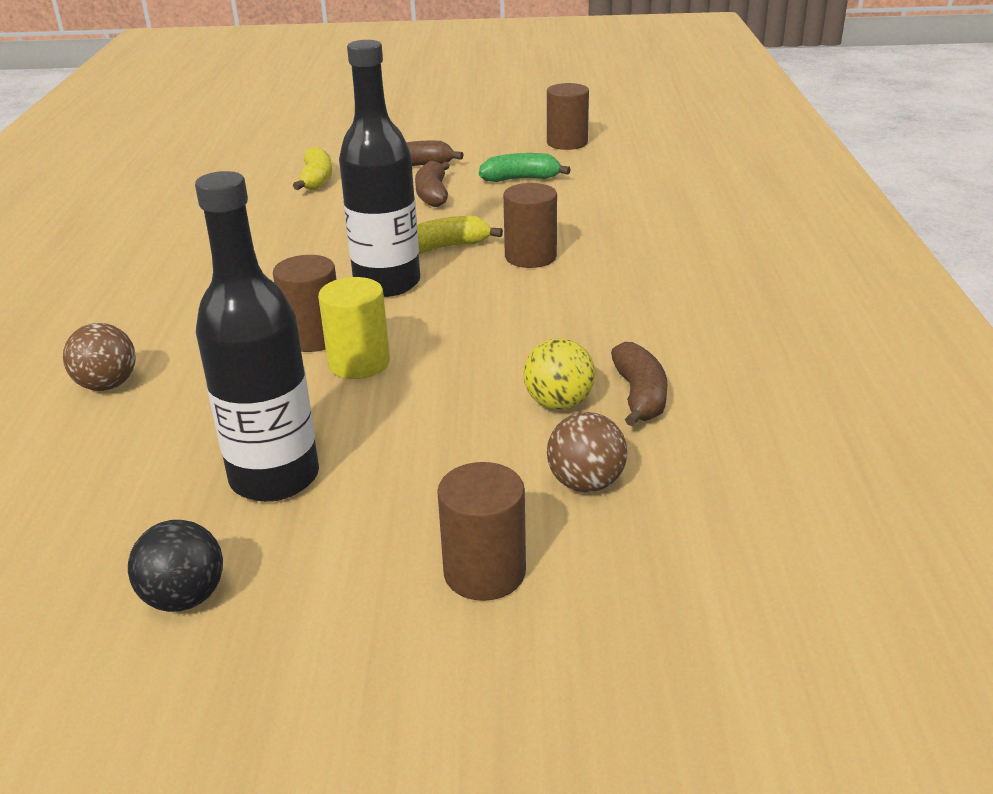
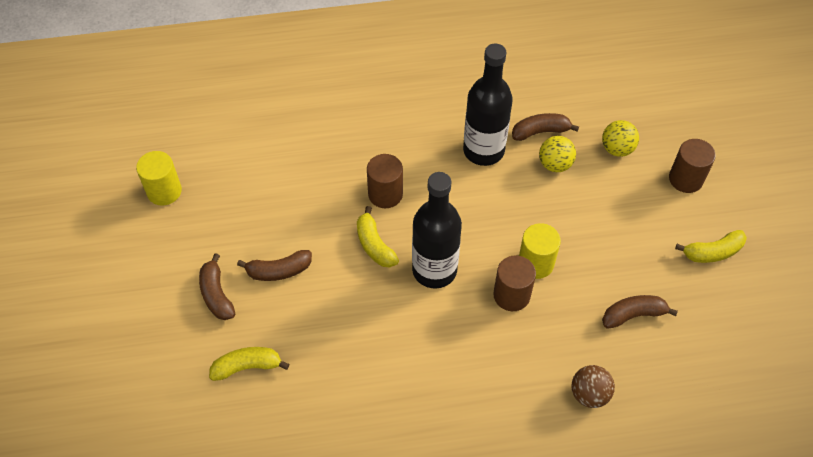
camera: 100 degrees left, 25 degrees up
black ball [128,520,223,612] -> none
black bottle [195,171,319,502] -> black bottle moved to [463,43,513,166]
green banana [479,153,571,182] -> none
brown cylinder [547,83,589,150] -> yellow cylinder [136,151,182,206]
brown ball [547,412,627,492] -> yellow ball [602,120,639,157]
none -> brown banana [602,295,678,329]
none -> yellow banana [675,230,747,263]

